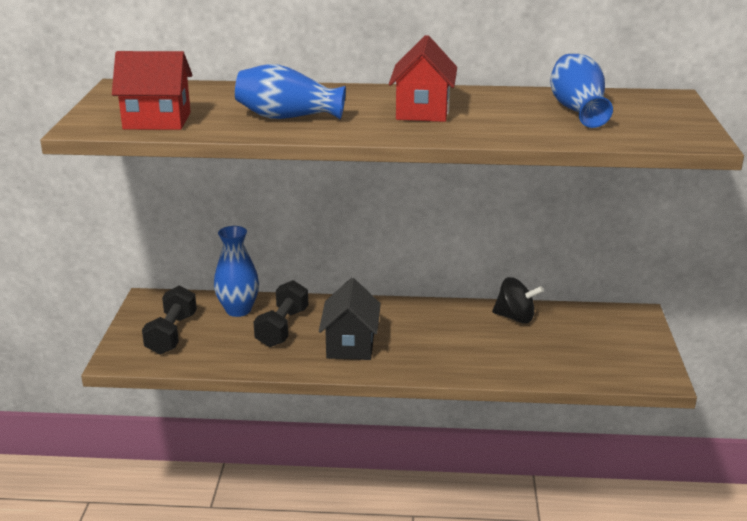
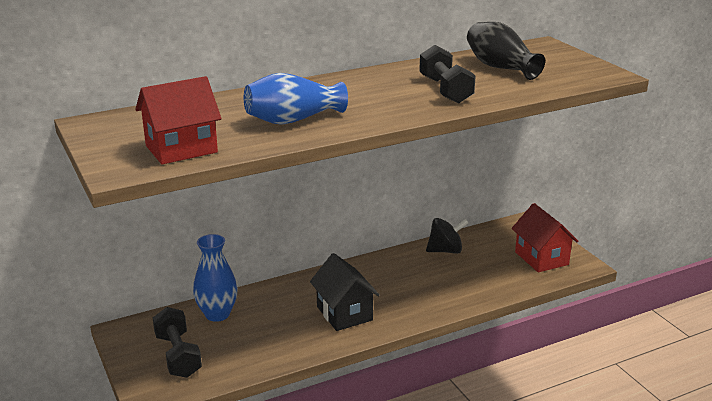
camera: 30 degrees left, 0 degrees up
black dumbbell [254,280,308,347] -> black dumbbell moved to [419,45,476,104]
red house [389,35,457,122] -> red house moved to [511,203,578,272]
blue vase [550,54,613,128] -> black vase [467,22,545,80]

